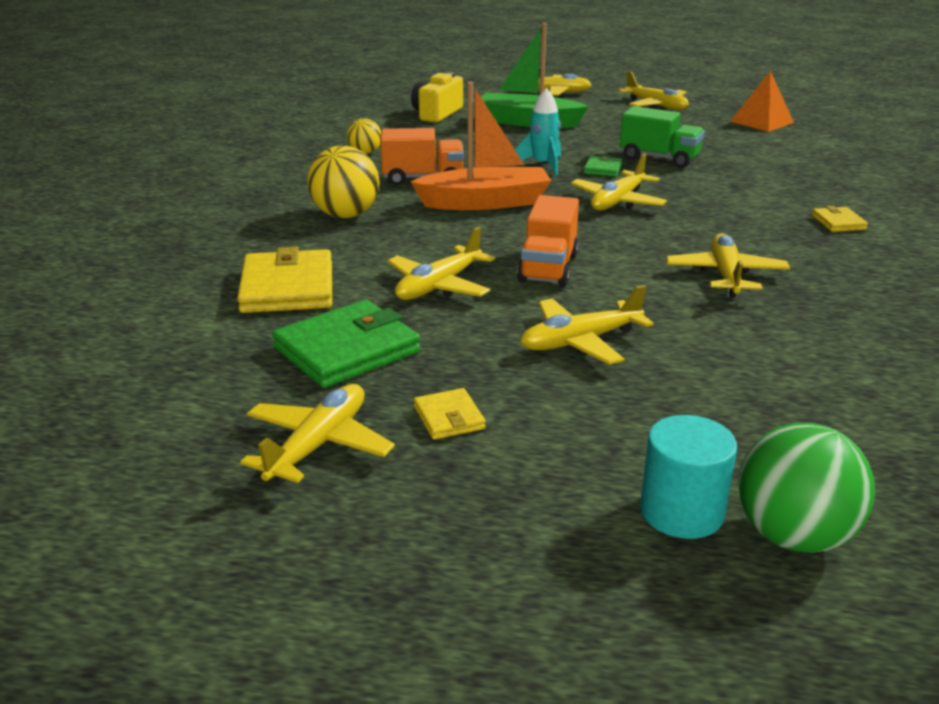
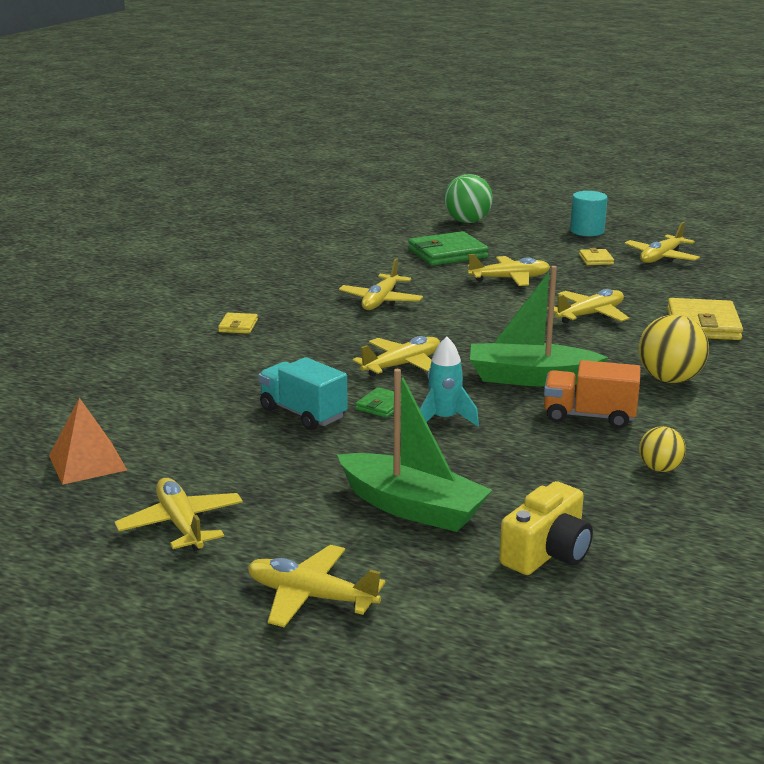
camera: 165 degrees left, 5 degrees down
green wallet [272,300,420,388] -> green wallet moved to [408,231,489,266]
orange boat [410,82,552,210] -> green boat [470,266,608,387]
orange truck [517,195,579,287] -> none
green truck [620,106,705,168] -> turquoise truck [258,357,348,430]
turquoise cylinder [640,415,737,539] -> turquoise cylinder moved to [570,191,608,236]

